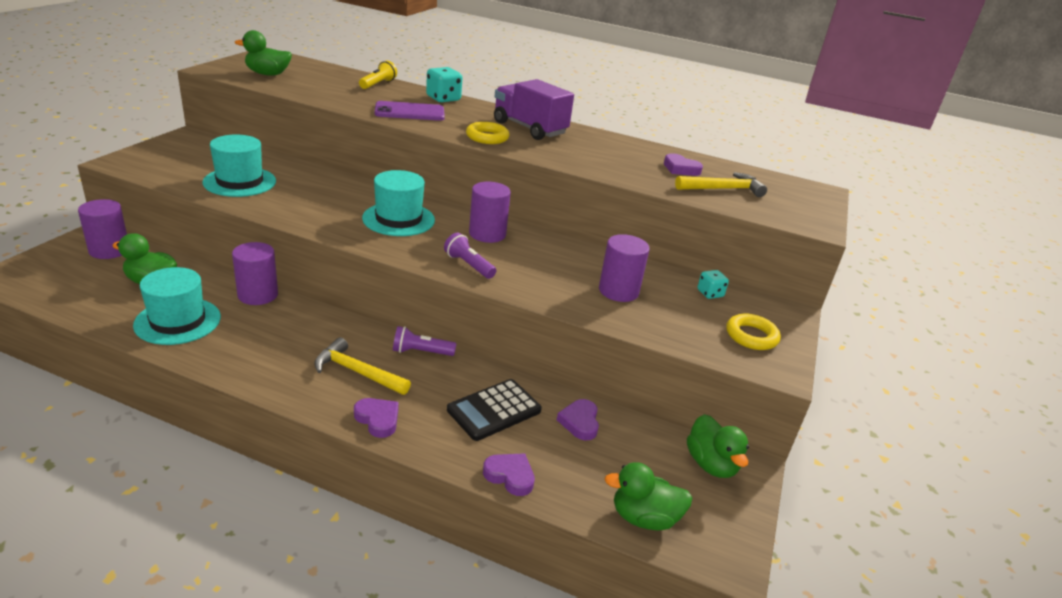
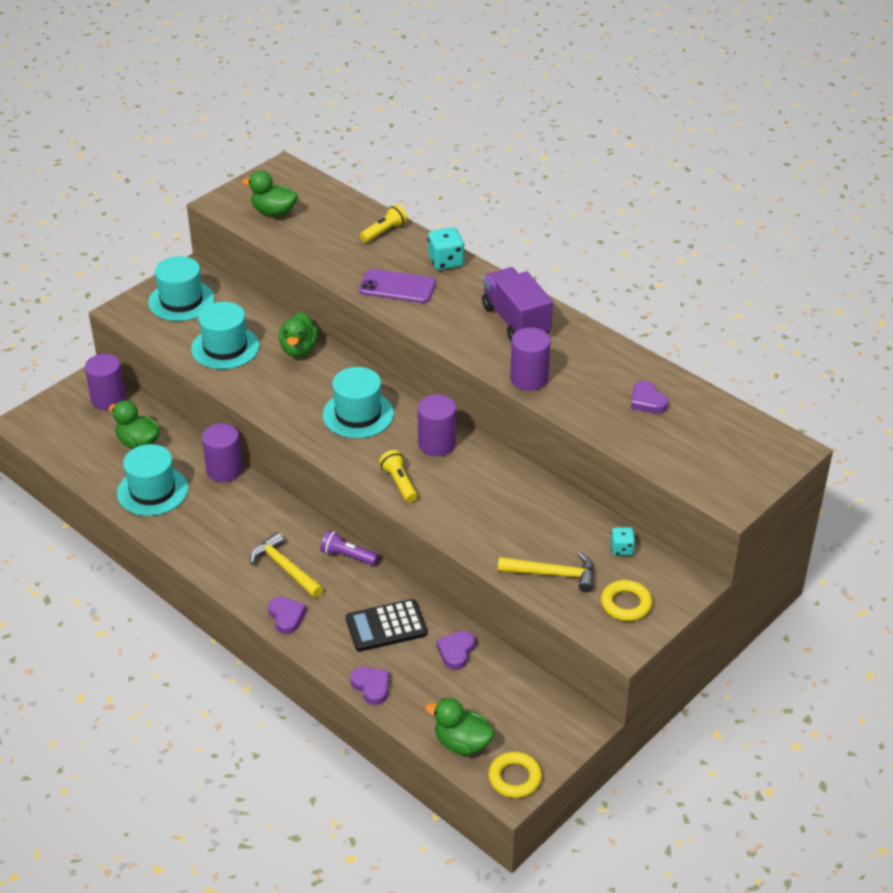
camera: 25 degrees right, 10 degrees up
purple flashlight [444,233,496,279] -> yellow flashlight [379,450,417,502]
yellow ring [466,122,510,144] -> yellow ring moved to [488,752,542,798]
purple cylinder [599,234,649,302] -> purple cylinder moved to [510,328,550,390]
yellow hammer [675,172,767,197] -> yellow hammer moved to [498,552,594,592]
green duck [687,414,749,478] -> green duck moved to [279,312,318,357]
none -> turquoise hat [148,256,215,321]

